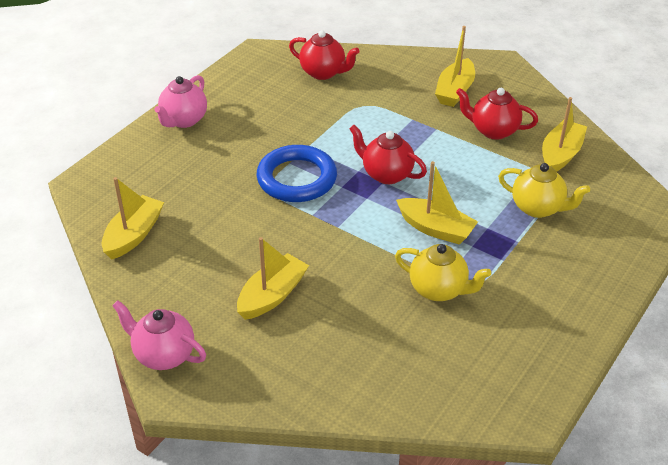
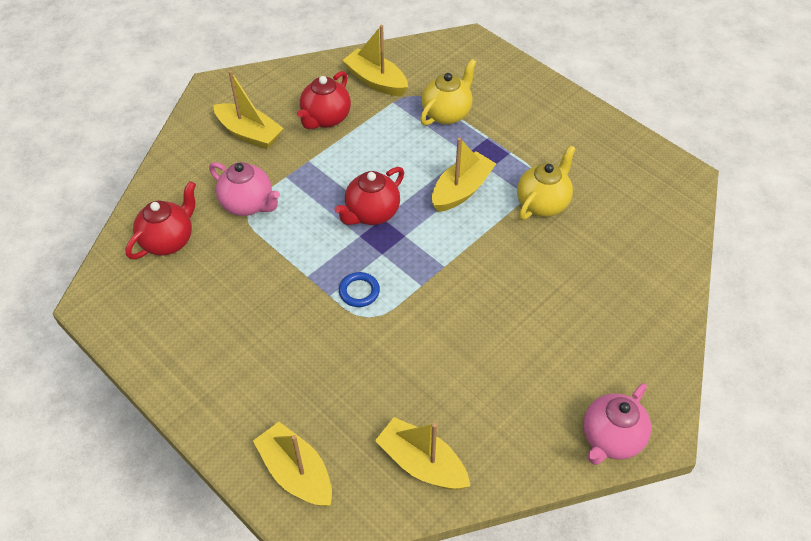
camera: 80 degrees left, 10 degrees up
pink teapot [155,75,207,128] -> pink teapot moved to [209,162,280,216]
yellow boat [237,237,309,320] -> yellow boat moved to [253,422,332,506]
blue ring [256,145,337,202] -> blue ring [339,272,380,307], size x0.45

